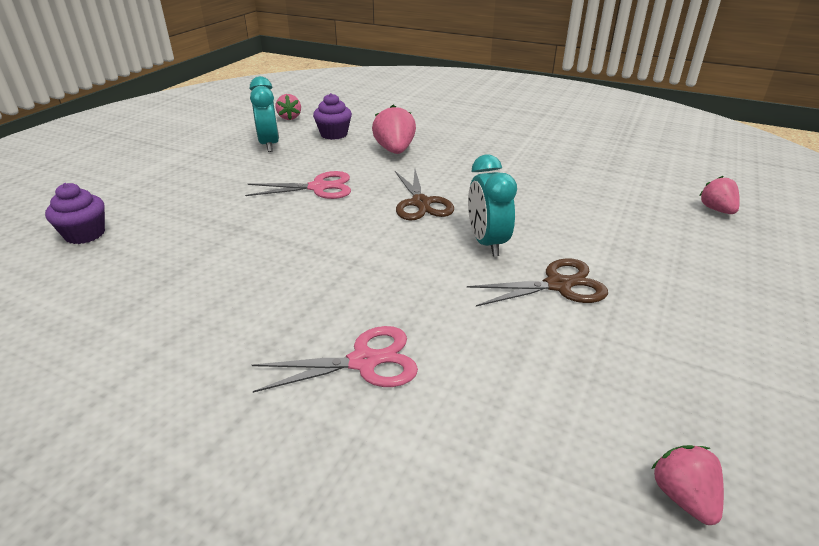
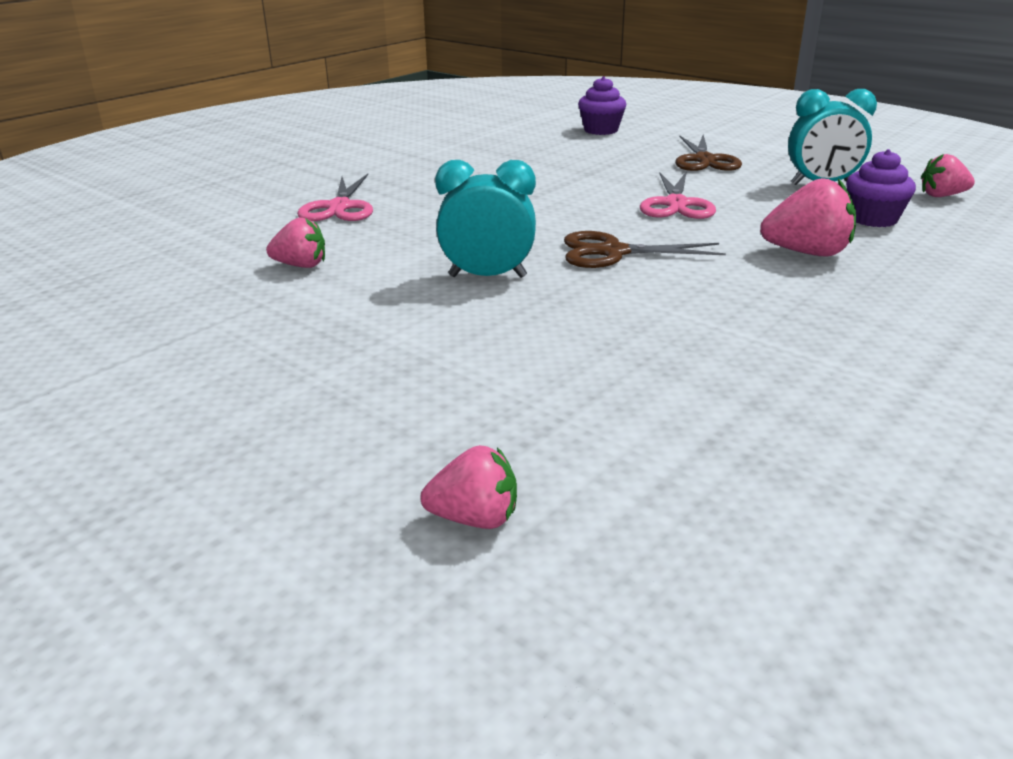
camera: 105 degrees right, 5 degrees down
brown scissors [467,258,608,306] -> brown scissors moved to [675,135,742,171]
pink strawberry [651,445,724,525] -> pink strawberry moved to [266,218,325,268]

